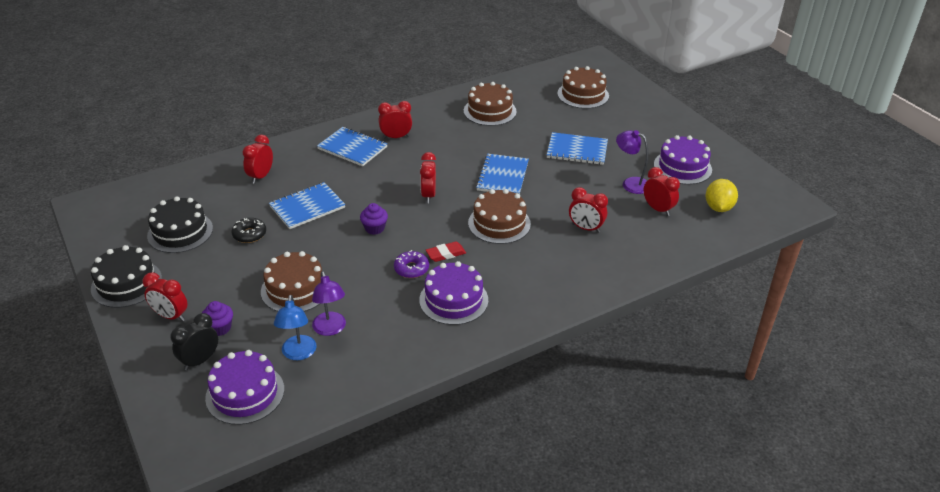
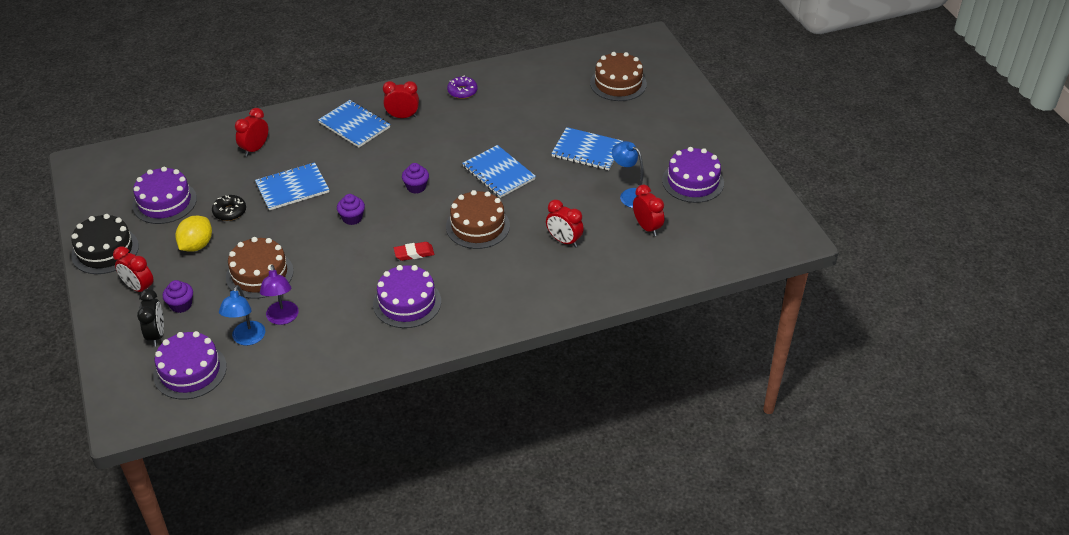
camera: 10 degrees right, 5 degrees up
black cake [147,196,213,253] -> purple cake [132,167,197,224]
black clock [170,313,218,370] -> black clock turned 120 degrees clockwise [137,289,164,347]
purple donut [394,250,429,278] -> purple donut moved to [447,76,478,99]
red clock [420,152,436,203] -> purple cupcake [402,163,429,194]
brown cake [464,82,517,126] -> none
blue notebook [476,154,529,195] -> blue notebook turned 60 degrees counterclockwise [462,145,536,198]
purple lamp [616,130,648,194] -> blue lamp [612,141,644,208]
yellow lemon [705,179,738,212] -> yellow lemon moved to [175,216,212,252]

